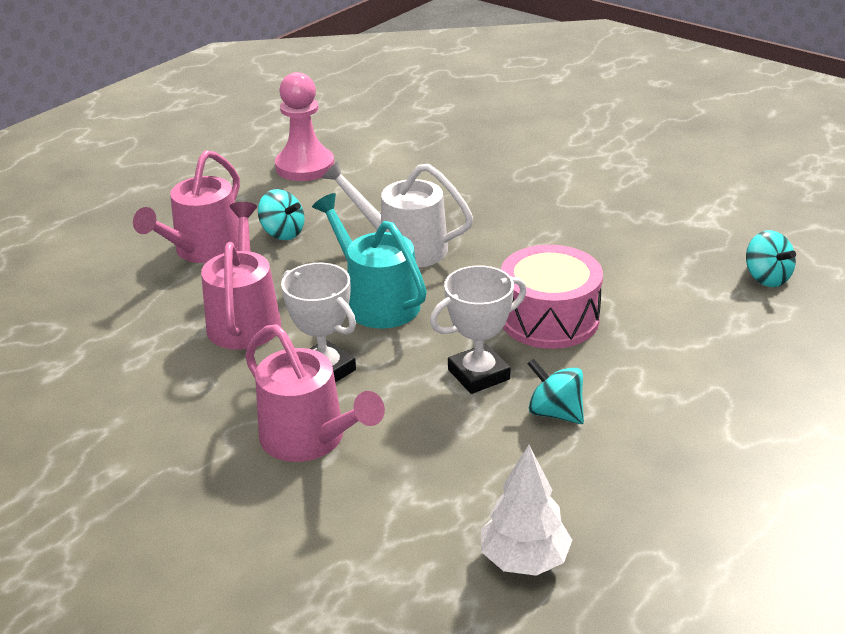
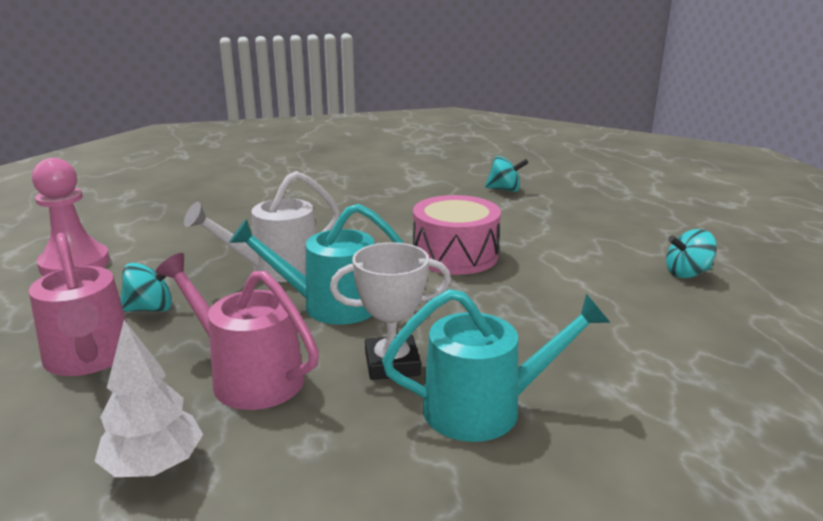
camera: 55 degrees left, 10 degrees down
pink watering can [245,324,385,462] -> turquoise watering can [382,289,611,442]
white trophy [430,265,527,394] -> none
white tree [481,445,572,576] -> white tree moved to [94,320,203,477]
turquoise spinning top [527,358,584,424] -> turquoise spinning top moved to [666,229,717,278]

